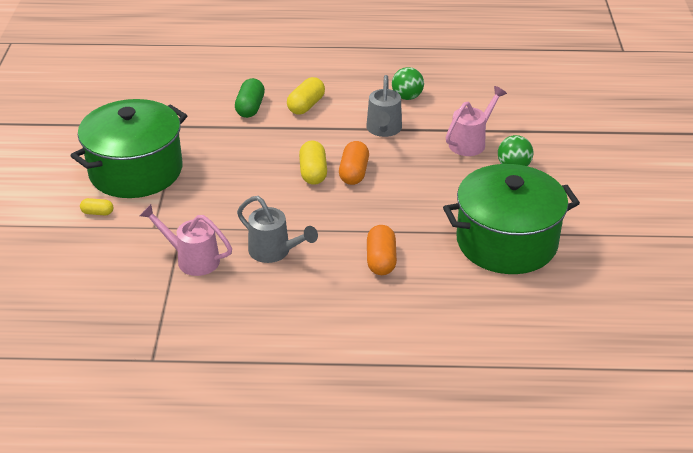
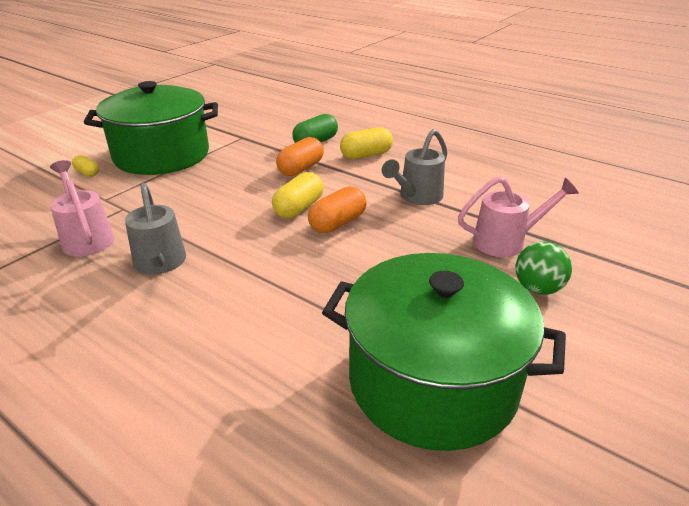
camera: 35 degrees right, 5 degrees down
orange capsule [367,225,397,275] -> orange capsule moved to [276,137,324,176]
green ball [392,67,424,100] -> none

